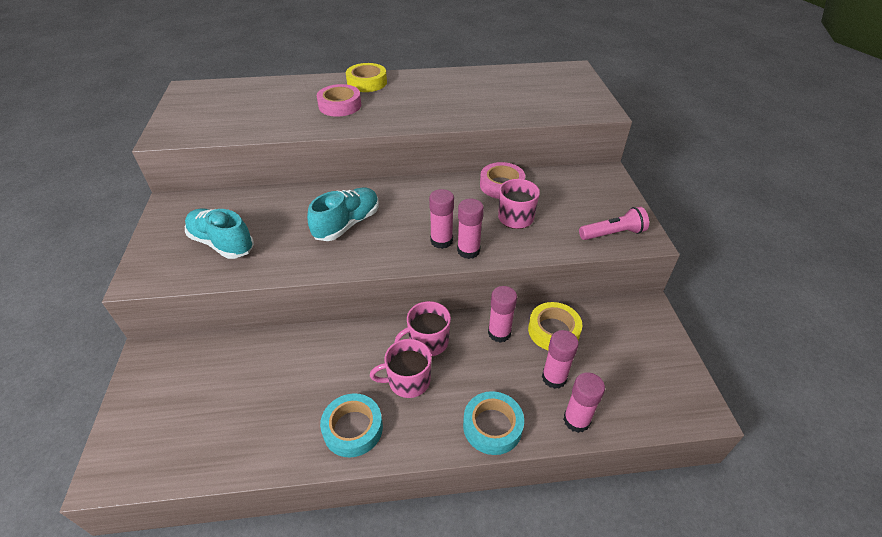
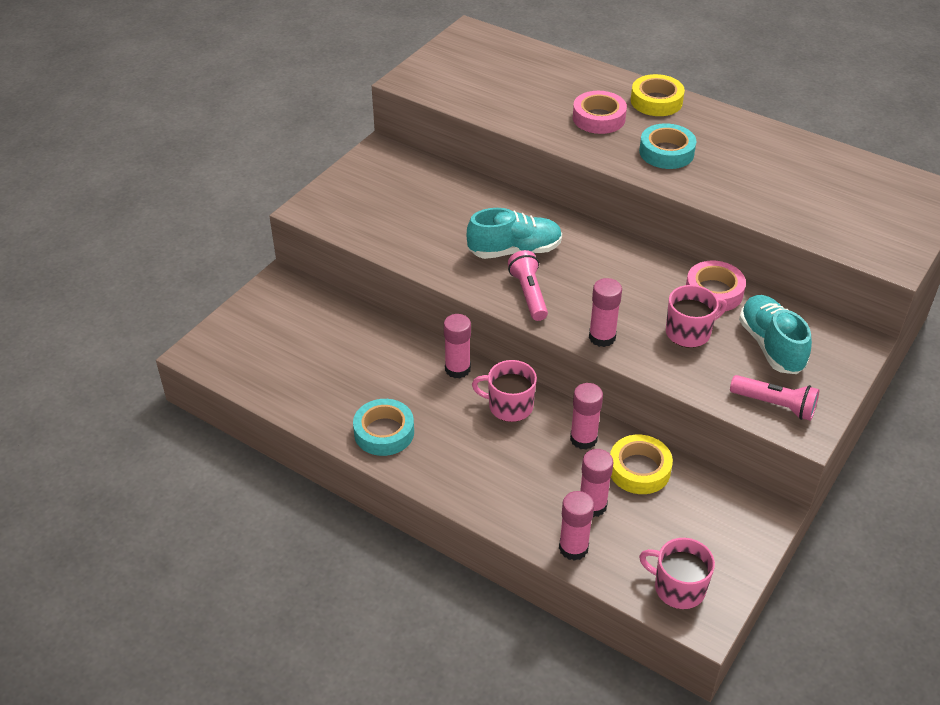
camera: 40 degrees right, 0 degrees up
turquoise shoe [185,209,254,259] -> turquoise shoe moved to [739,295,812,374]
pink mug [370,339,432,398] -> pink mug moved to [639,538,715,609]
pink glue stick [429,189,454,249] -> pink glue stick moved to [444,314,471,379]
turquoise tape [463,391,524,455] -> turquoise tape moved to [639,123,696,169]
none -> pink flashlight [508,250,548,321]

